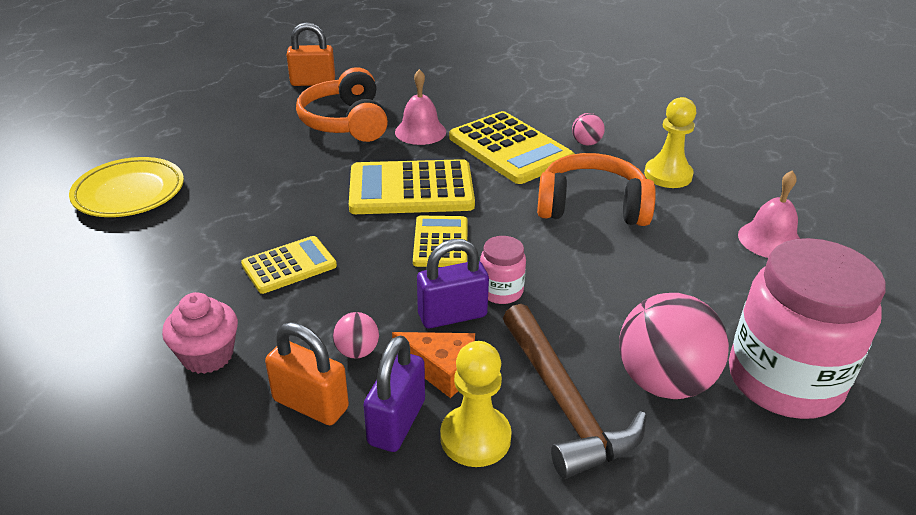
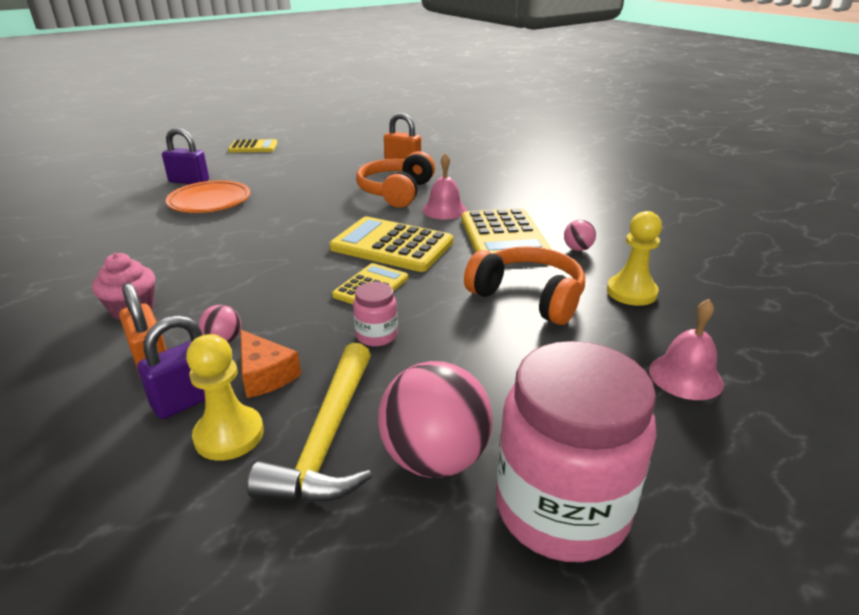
camera: 30 degrees right, 5 degrees down
yellow plate [69,157,184,217] -> orange plate [166,180,250,213]
yellow calculator [241,236,337,294] -> yellow calculator moved to [228,139,277,153]
purple padlock [417,239,489,328] -> purple padlock moved to [162,128,209,184]
brown hammer [503,304,647,479] -> yellow hammer [247,343,372,502]

